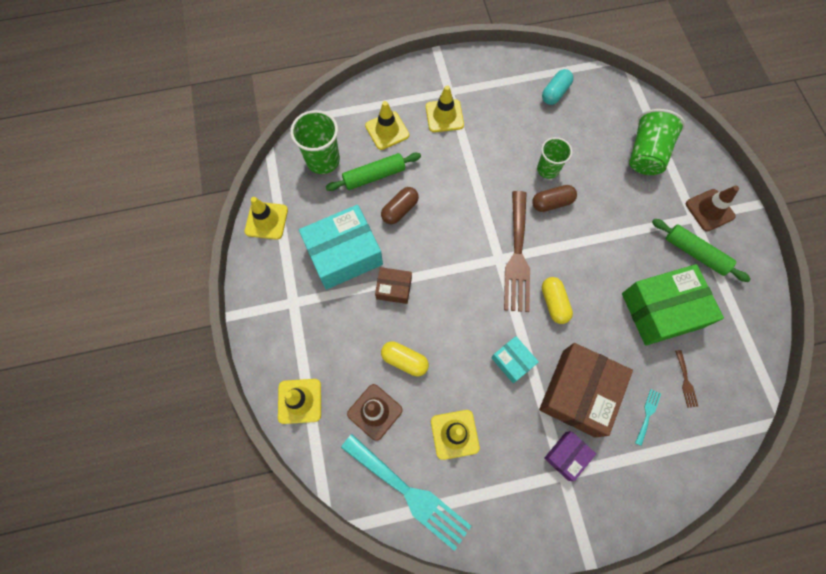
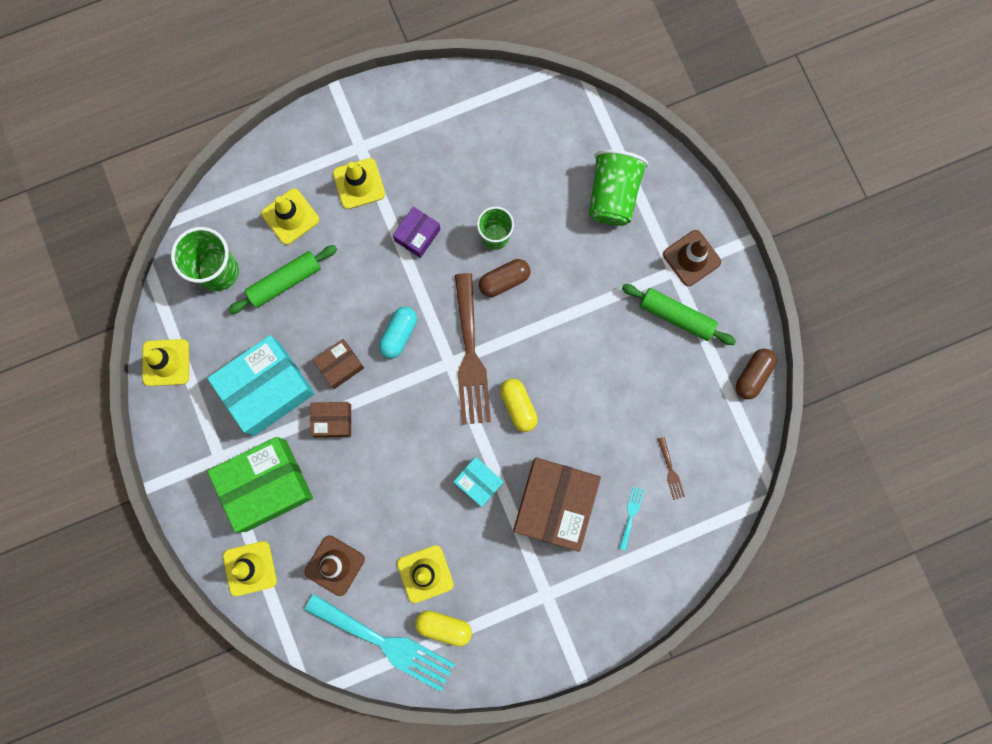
camera: 10 degrees left, 10 degrees up
brown capsule [381,187,419,224] -> brown capsule moved to [736,349,777,399]
yellow capsule [381,341,429,376] -> yellow capsule moved to [415,611,472,646]
turquoise capsule [542,69,573,105] -> turquoise capsule moved to [379,307,417,358]
purple box [544,431,596,481] -> purple box moved to [393,207,441,258]
green box [622,264,724,346] -> green box moved to [207,437,313,532]
none -> brown box [313,339,364,389]

